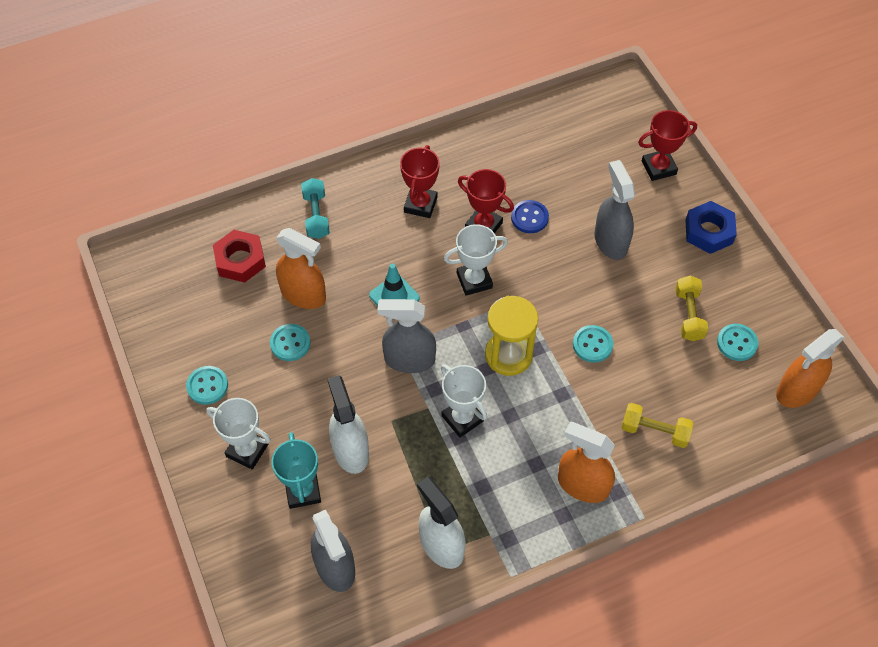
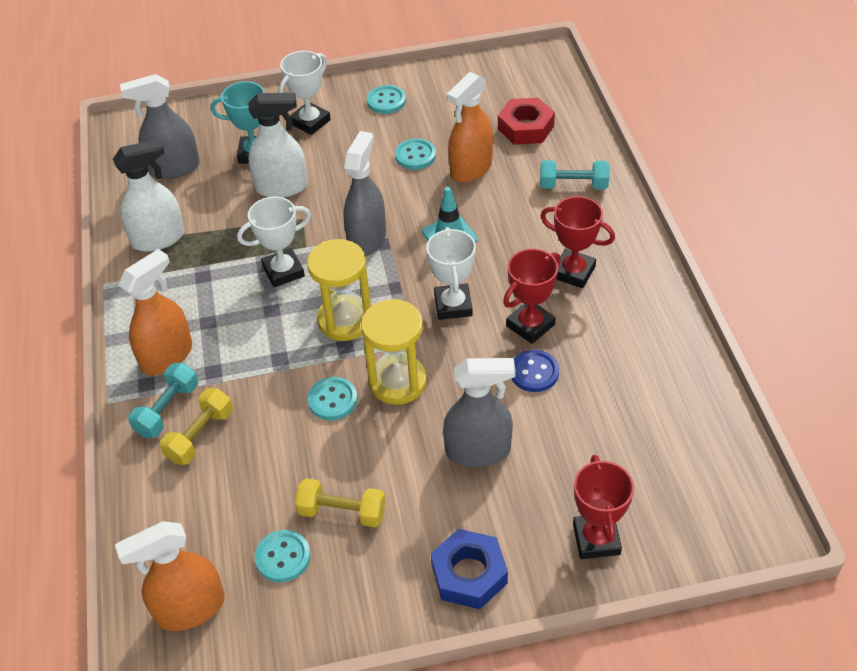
camera: 105 degrees right, 10 degrees down
orange spray bottle [776,329,845,408] -> orange spray bottle turned 90 degrees counterclockwise [115,521,225,631]
none -> turquoise dumbbell [128,363,198,438]
none -> yellow hourglass [361,299,427,405]

